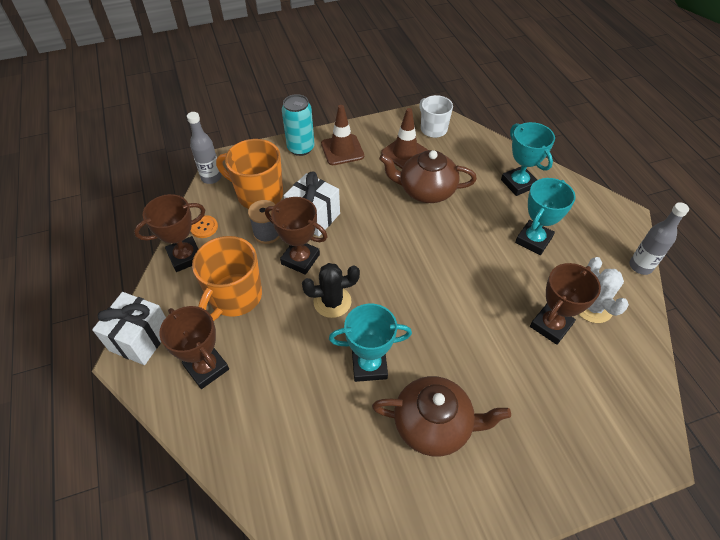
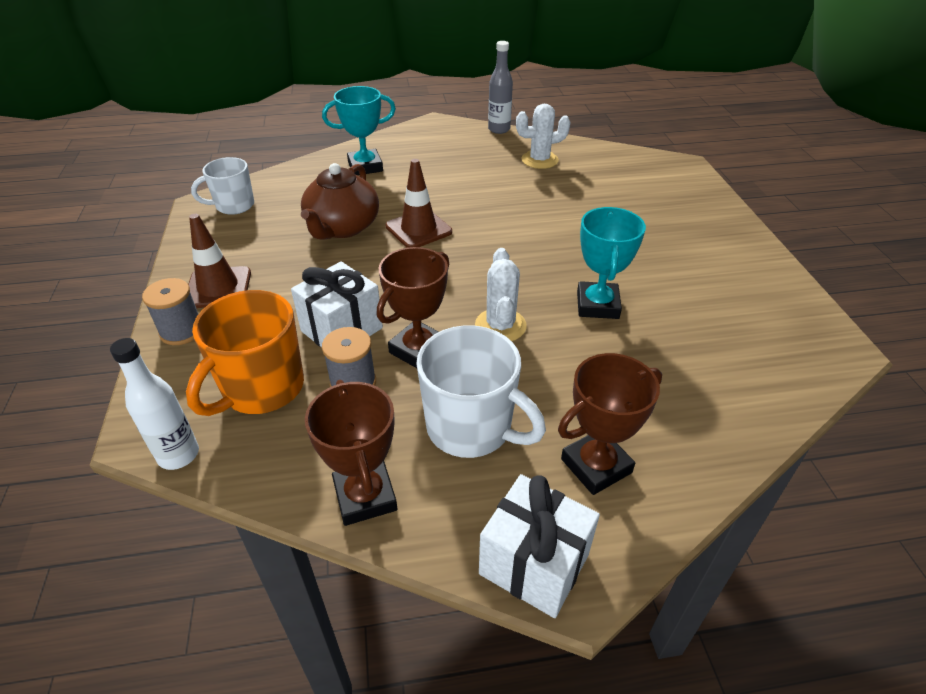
camera: 80 degrees left, 10 degrees down
grey bottle [187,112,222,184] -> white bottle [110,338,199,470]
orange button [191,215,218,238] -> none
orange mug [192,236,262,321] -> white mug [416,325,546,458]
turquoise can [282,94,315,156] -> grey spool [142,278,198,345]
black cactus [302,263,360,318] -> white cactus [475,248,527,341]
brown teapot [372,376,511,457] -> none
brown traffic cone [381,108,428,169] -> brown traffic cone moved to [386,159,452,248]
turquoise trophy [515,178,576,255] -> none
brown trophy [530,263,601,345] -> none

